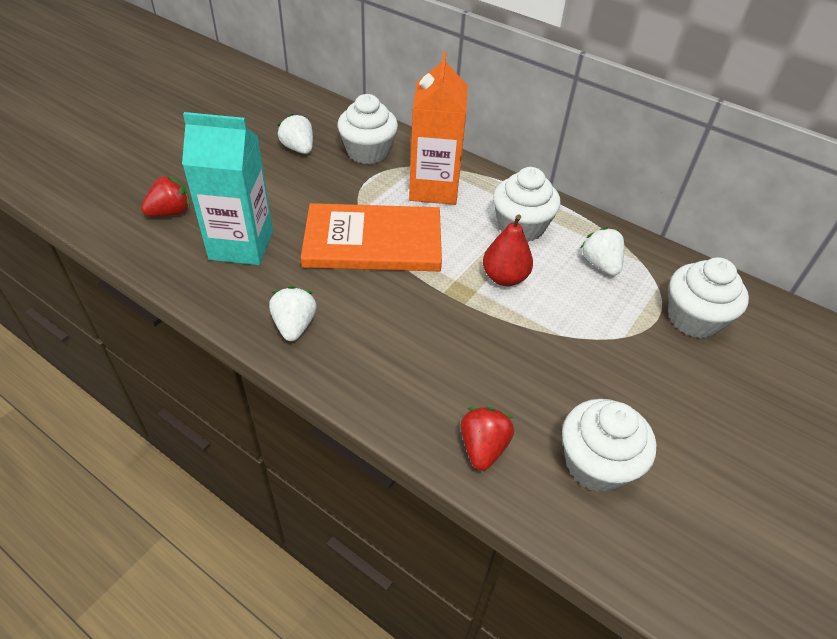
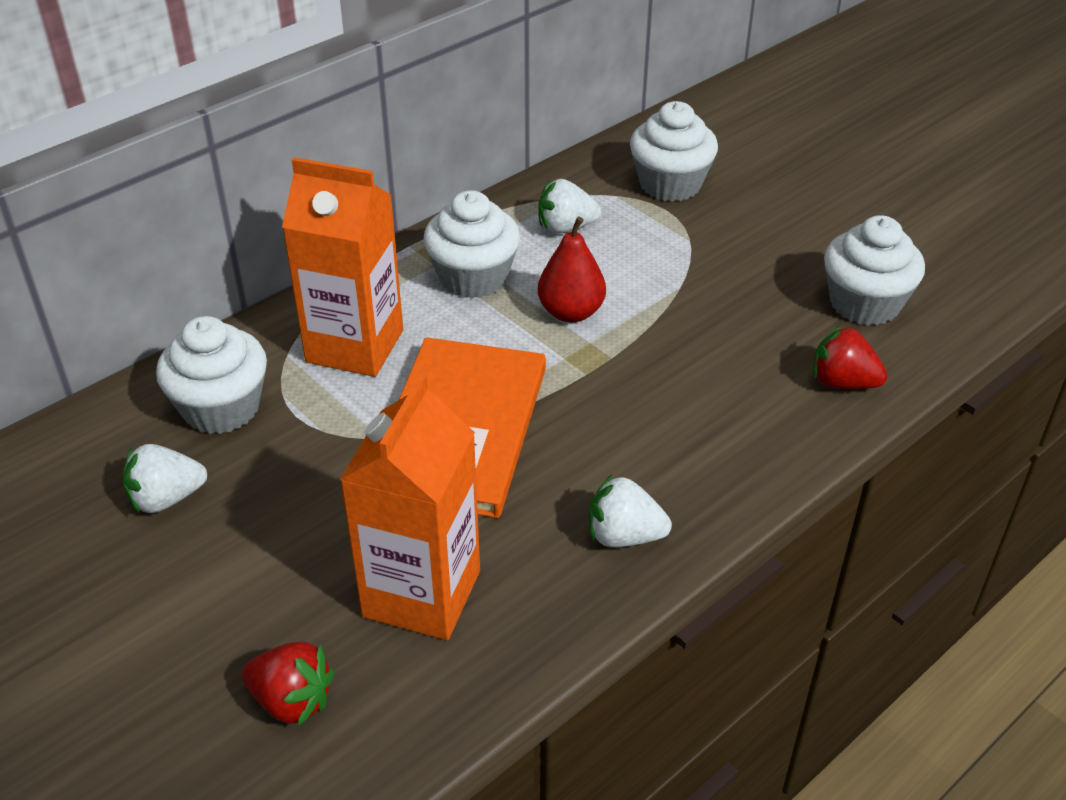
camera: 75 degrees left, 5 degrees down
red strawberry [141,175,190,216] -> red strawberry turned 135 degrees clockwise [241,641,334,726]
turquoise carton [182,112,273,265] -> orange carton [340,373,480,640]

